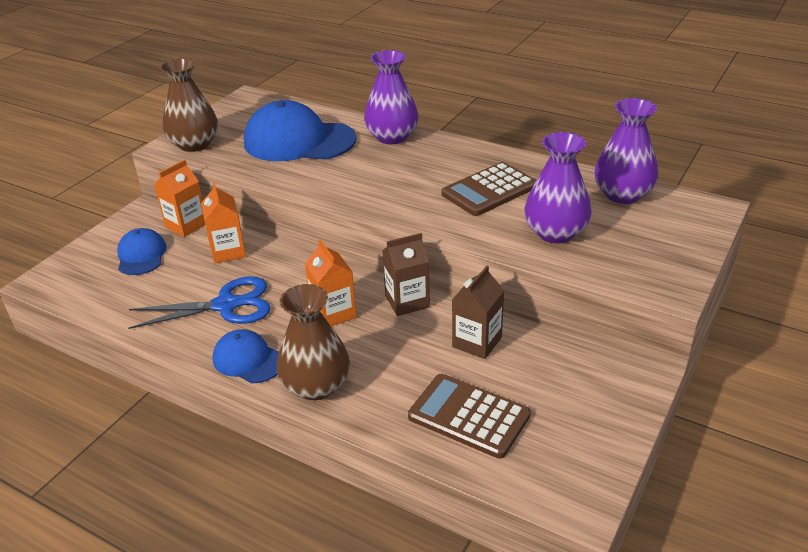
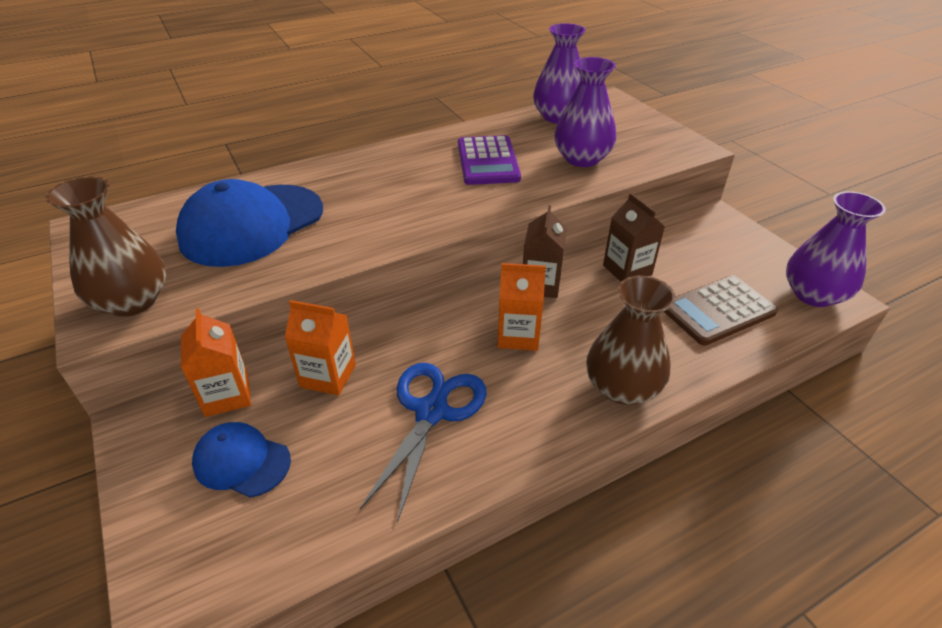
camera: 60 degrees left, 5 degrees up
blue cap [213,329,279,383] -> none
purple vase [364,50,418,144] -> purple vase moved to [786,191,886,307]
brown calculator [442,162,536,216] -> purple calculator [458,135,521,185]

